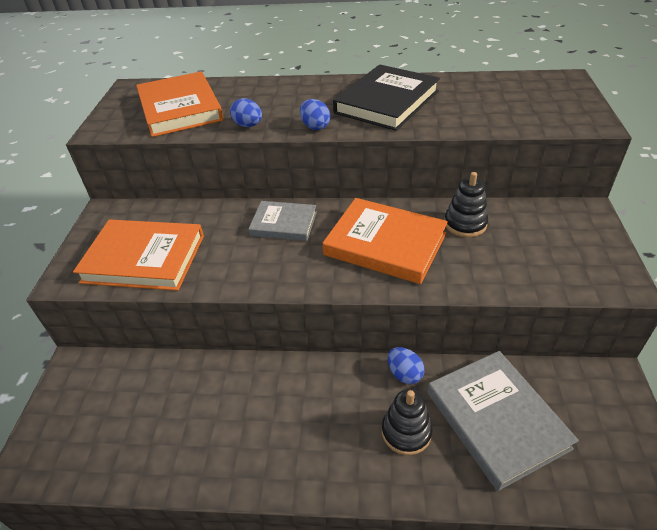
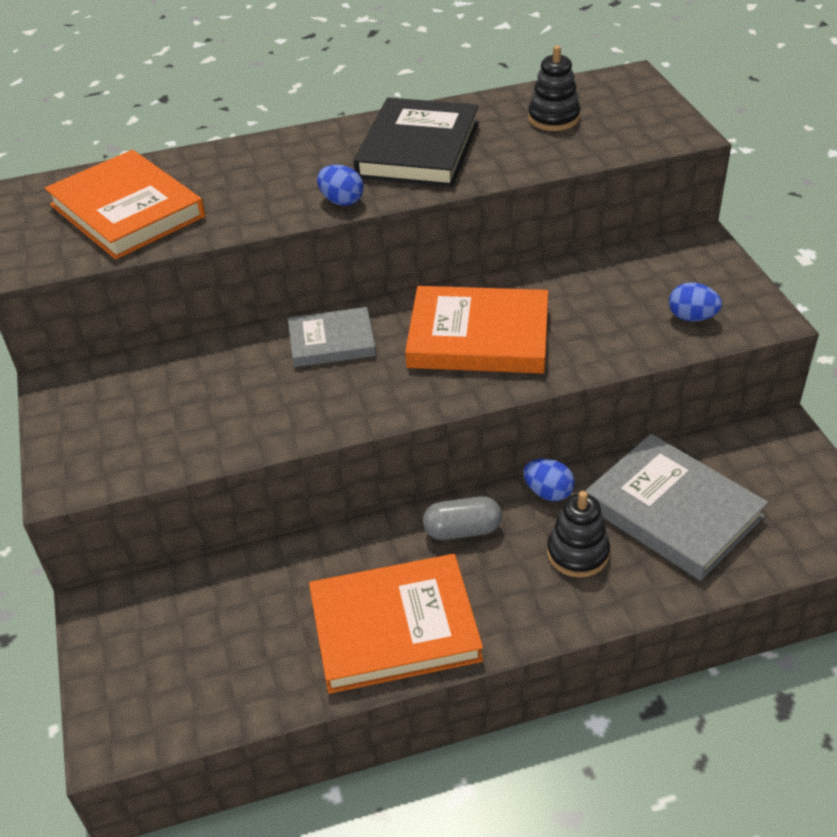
camera: 20 degrees left, 0 degrees up
orange book [73,220,204,291] -> orange book moved to [309,554,483,694]
blue egg [230,98,262,127] -> blue egg moved to [669,282,722,322]
black stacking toy [444,172,488,238] -> black stacking toy moved to [528,46,581,131]
none -> grey capsule [423,496,502,540]

